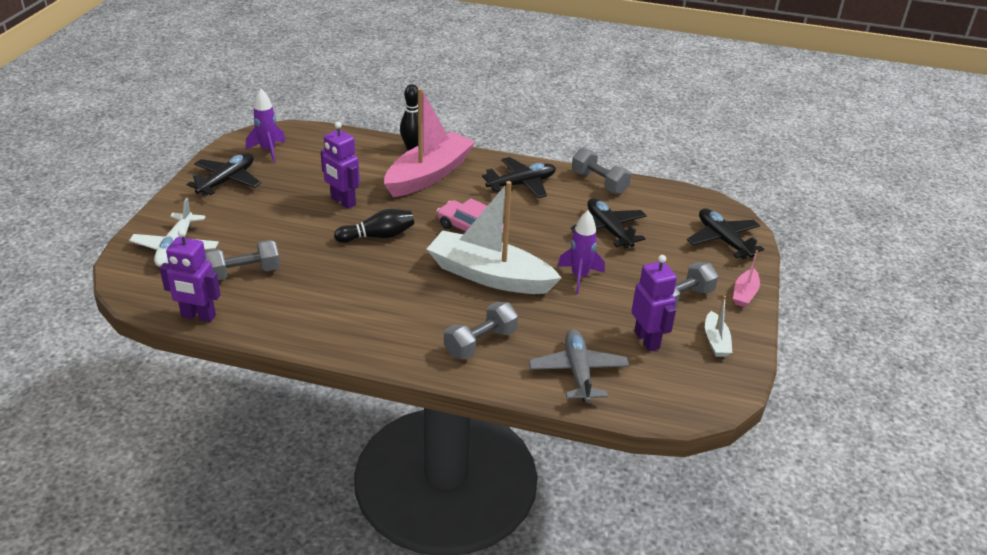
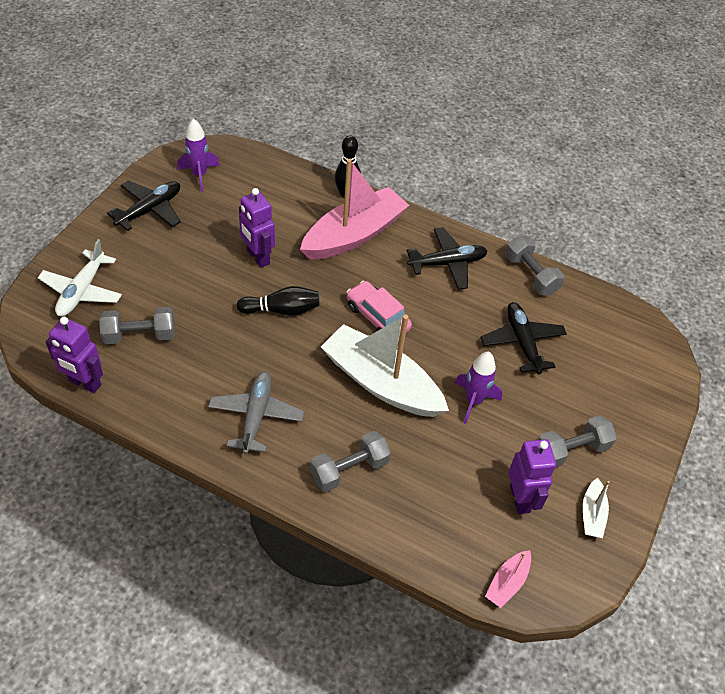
camera: 10 degrees right, 15 degrees up
grey plane [529,329,629,403] -> grey plane moved to [208,371,305,454]
black plane [687,208,764,259] -> none
pink boat [733,250,760,307] -> pink boat moved to [485,550,531,608]

